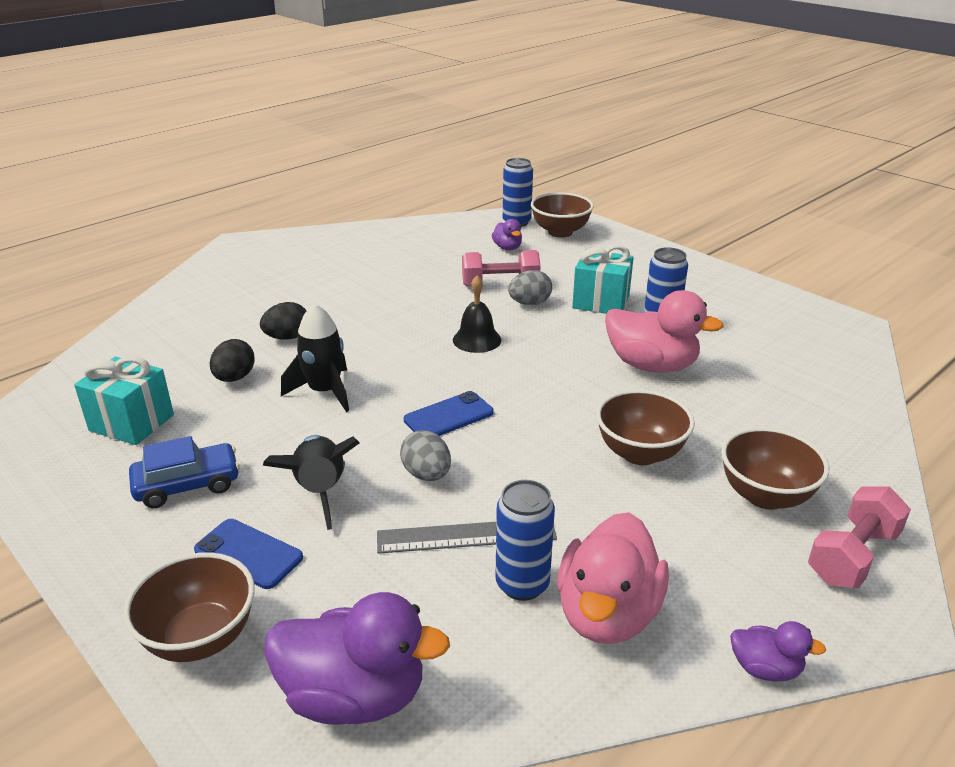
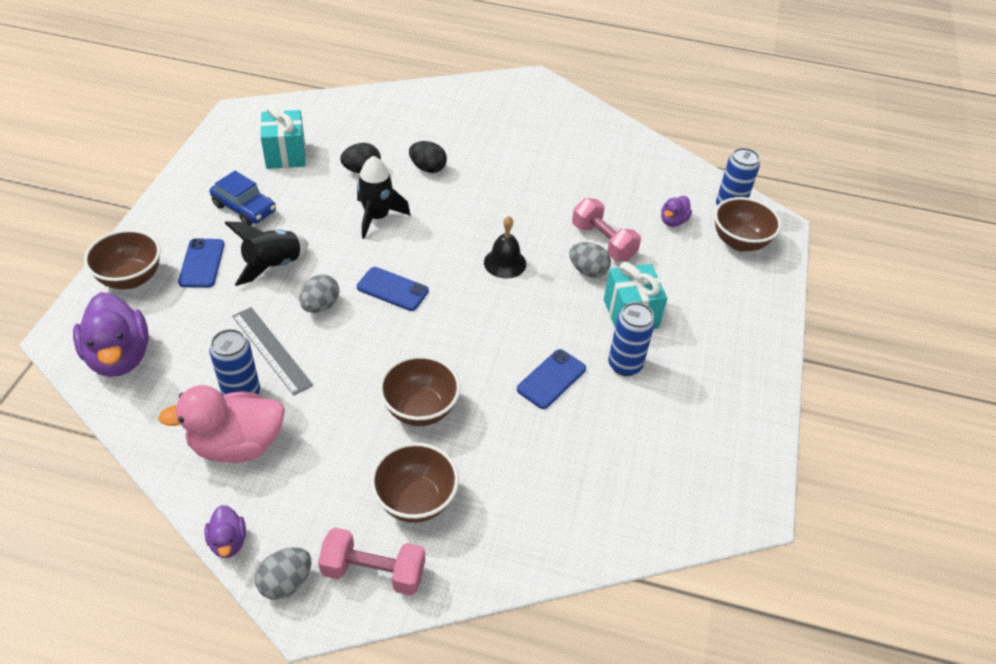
camera: 55 degrees right, 15 degrees up
pink duck [605,290,724,373] -> blue phone [517,349,586,409]
none -> grey egg [255,547,311,600]

